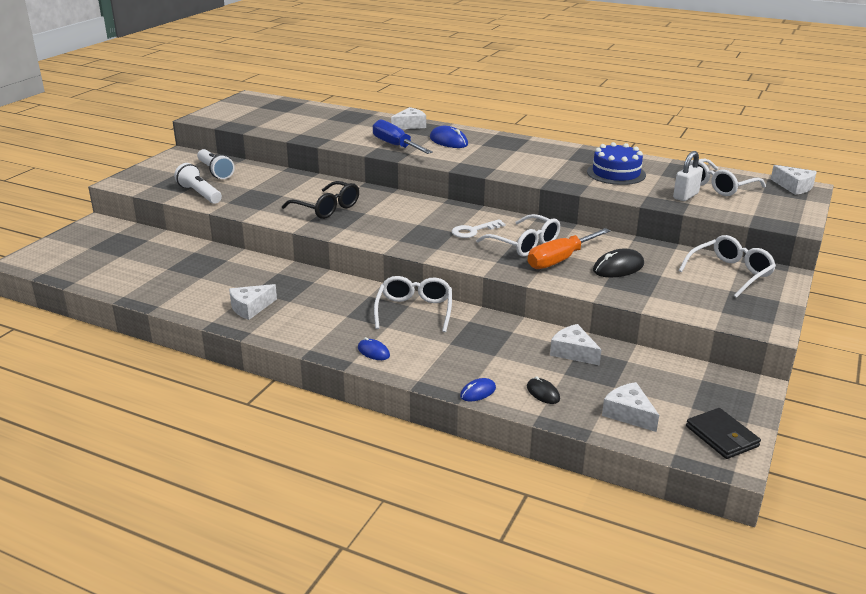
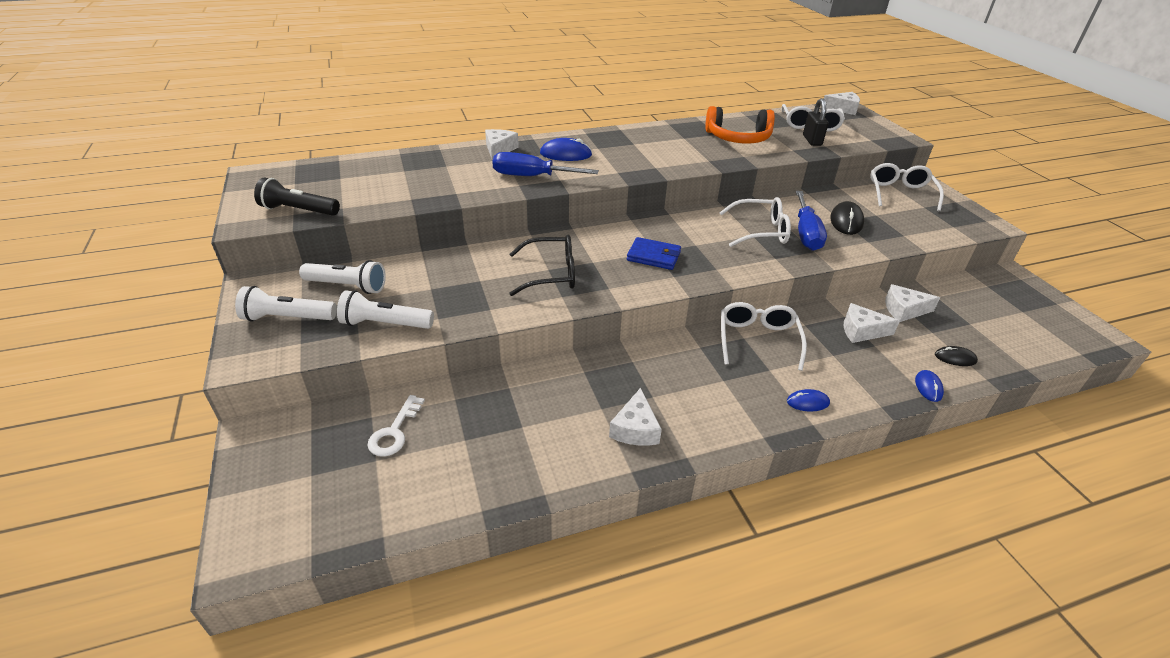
camera: 45 degrees left, 10 degrees up
white glasses [374,276,452,332] -> white glasses turned 45 degrees clockwise [721,302,807,371]
white key [452,219,505,238] -> white key moved to [367,395,425,457]
orange screwdriver [528,228,610,269] -> blue screwdriver [796,191,827,251]
blue cake [587,142,646,185] -> orange headphones [705,106,775,143]
white cheese [602,382,659,432] -> white cheese moved to [844,303,900,343]
white padlock [673,151,703,201] -> black padlock [803,98,829,146]
black wallet [686,408,761,459] -> none
none -> white flashlight [235,286,337,322]
none -> black flashlight [254,178,340,216]
none -> blue wallet [627,237,681,270]

